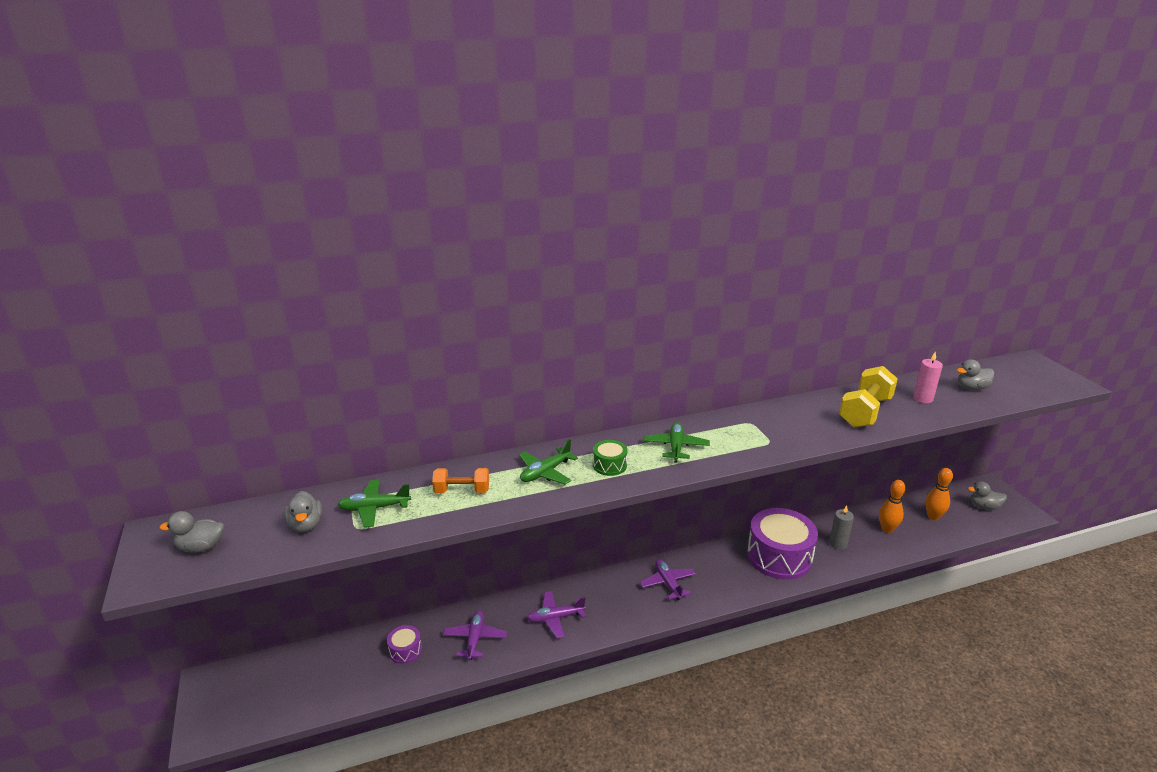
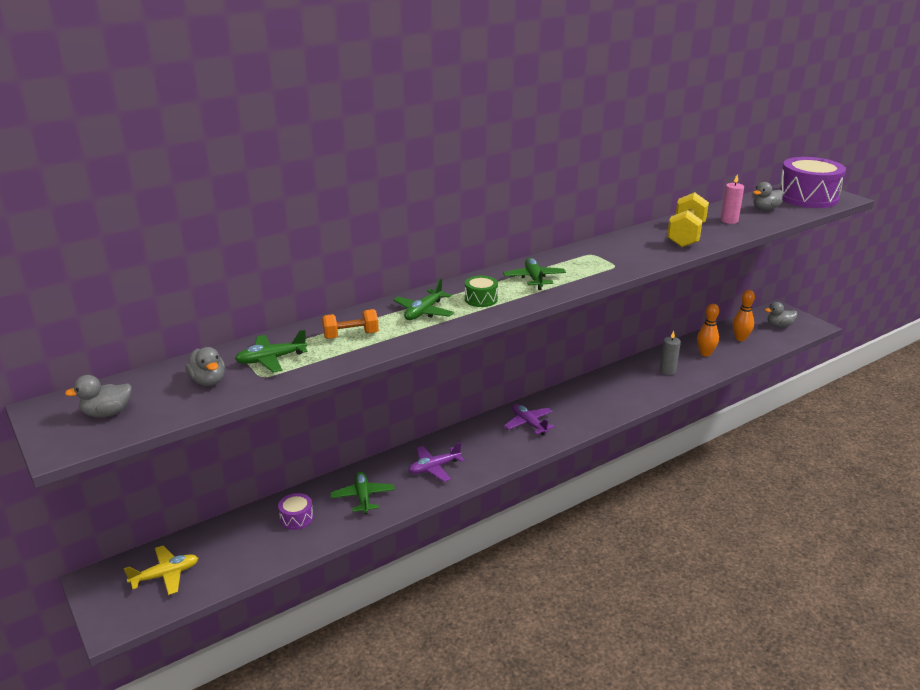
camera: 15 degrees left, 0 degrees up
purple plane [443,610,507,660] -> green plane [330,471,395,514]
purple drum [747,508,818,580] -> purple drum moved to [778,157,846,208]
none -> yellow plane [124,545,198,595]

